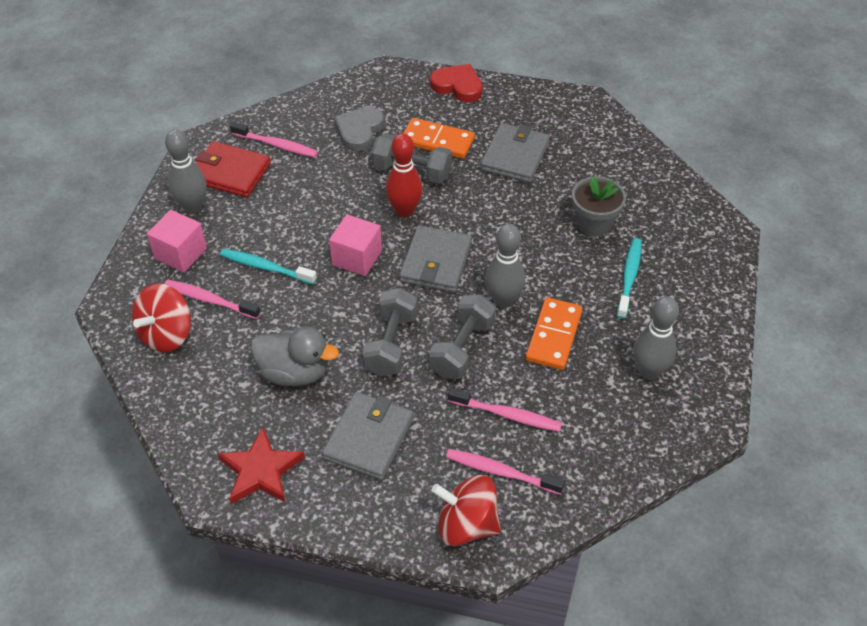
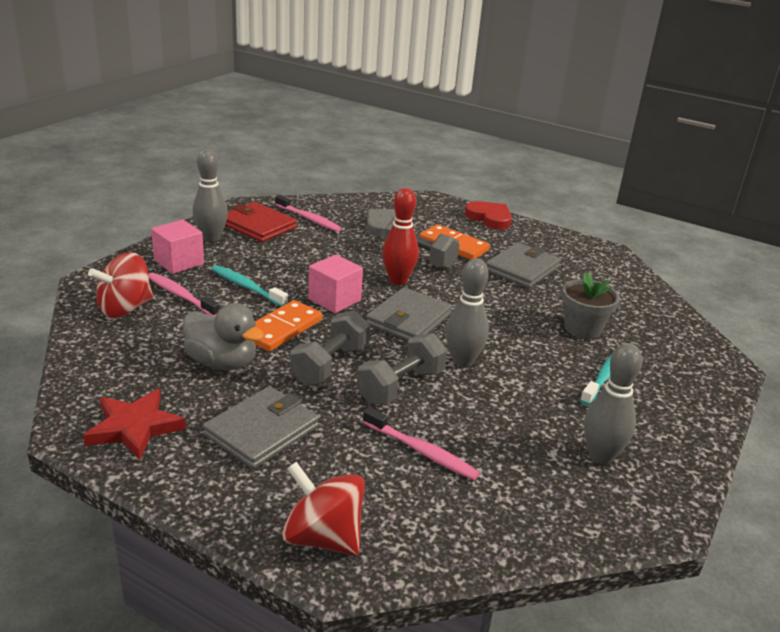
camera: 15 degrees right, 20 degrees down
pink toothbrush [446,449,565,495] -> none
orange domino [525,297,583,370] -> orange domino moved to [254,300,322,352]

